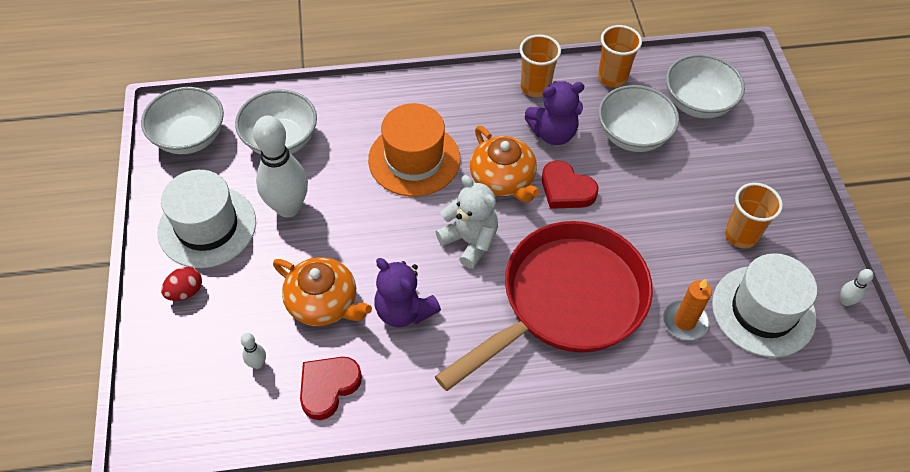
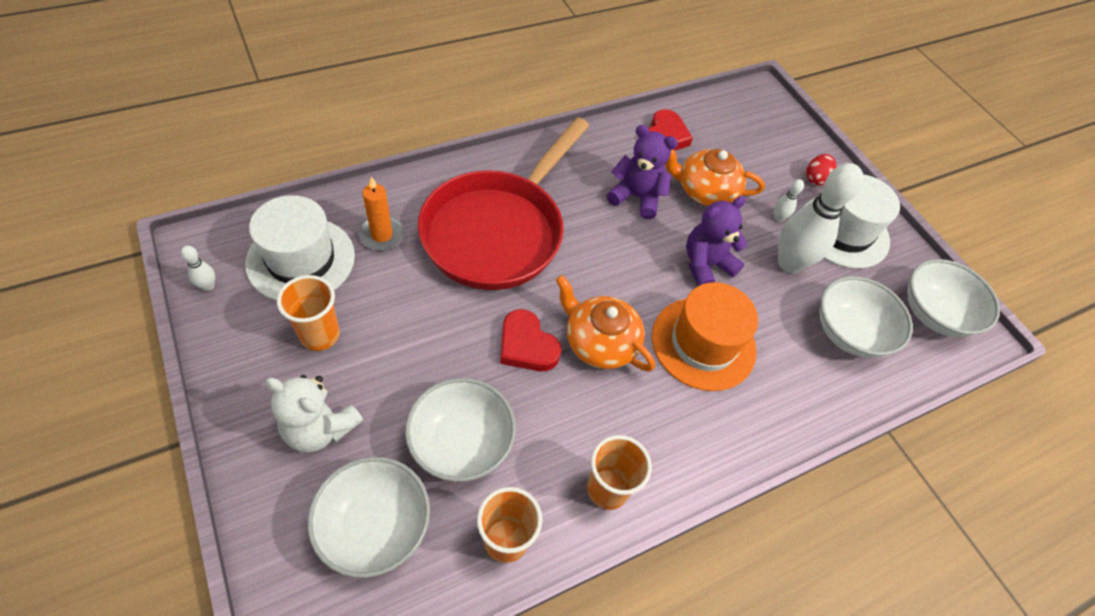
camera: 155 degrees right, 0 degrees up
white bowling pin [241,333,266,369] -> white bowling pin moved to [774,179,804,222]
white teddy bear [436,175,498,269] -> white teddy bear moved to [265,375,363,452]
purple teddy bear [524,81,584,145] -> purple teddy bear moved to [686,196,748,286]
red heart [542,161,598,209] -> red heart turned 150 degrees counterclockwise [500,309,561,371]

